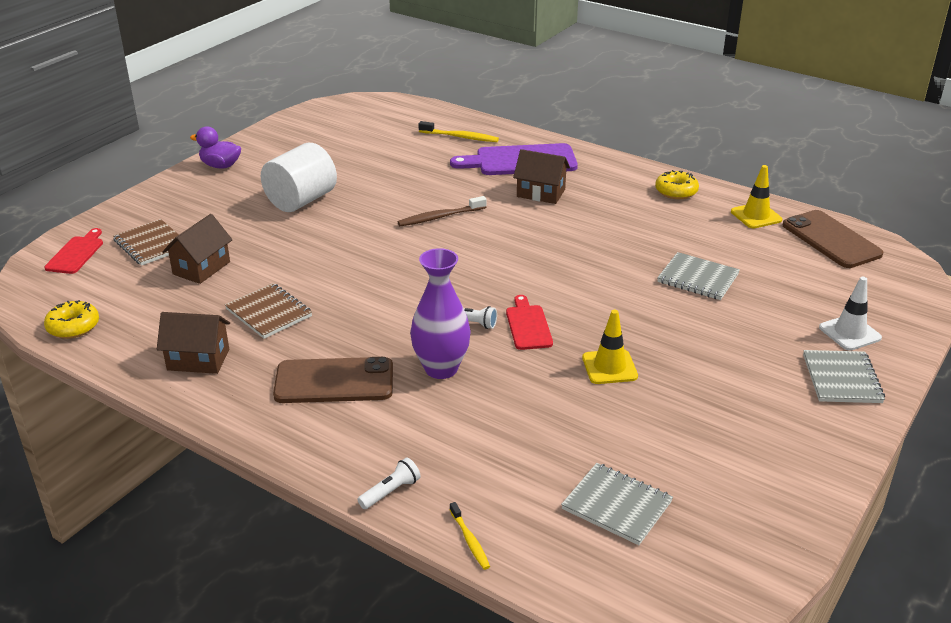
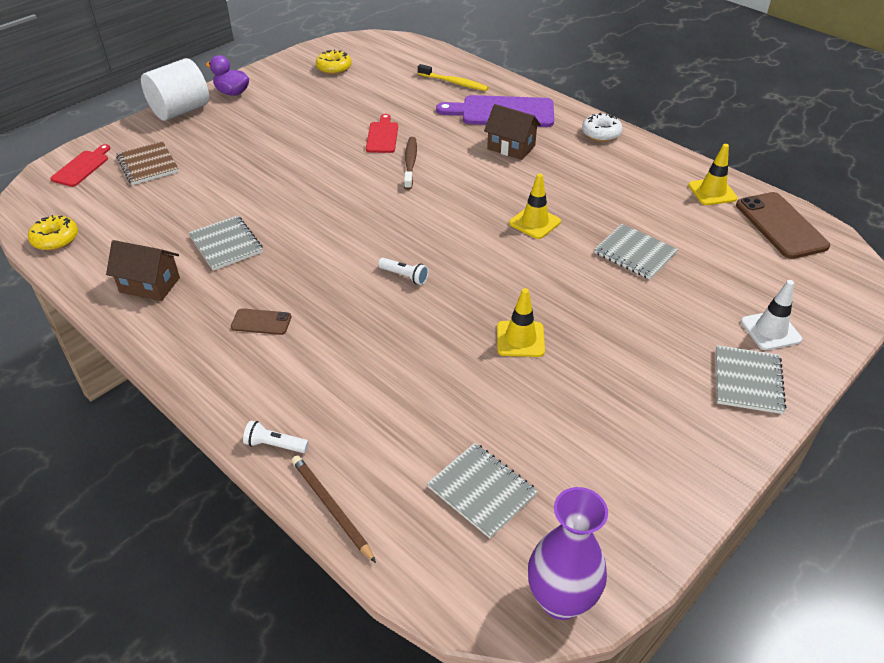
camera: 10 degrees right, 10 degrees up
brown house [162,214,233,284] -> none
brown notebook [225,283,312,339] -> grey notebook [189,215,263,271]
white cylinder [261,143,337,212] -> white cylinder moved to [141,58,209,121]
brown phone [273,357,393,403] -> brown phone [231,308,291,335], size x0.52
white flashlight [357,457,421,509] -> white flashlight turned 135 degrees counterclockwise [243,421,309,453]
brown toothbrush [398,196,487,226] -> brown toothbrush turned 105 degrees clockwise [404,137,417,190]
purple vase [410,248,471,379] -> purple vase moved to [528,487,608,620]
yellow toothbrush [450,502,490,570] -> brown pencil [292,456,376,563]
red cutting board [506,295,553,350] -> red cutting board moved to [366,114,398,153]
yellow donut [655,170,699,199] -> yellow donut moved to [316,49,352,74]
none -> yellow traffic cone [509,173,561,239]
none -> white donut [582,113,623,142]

